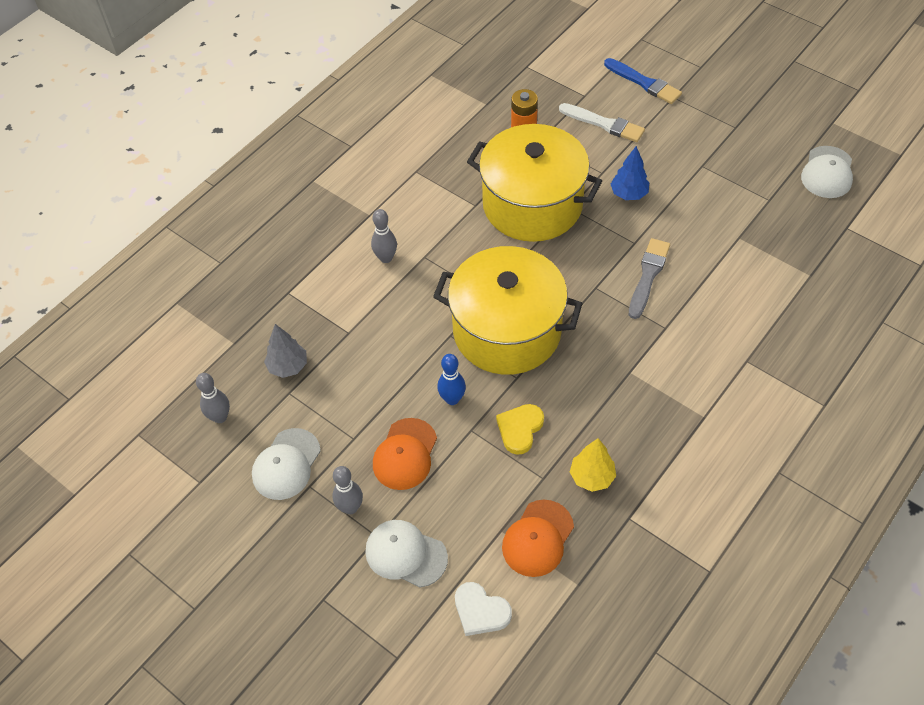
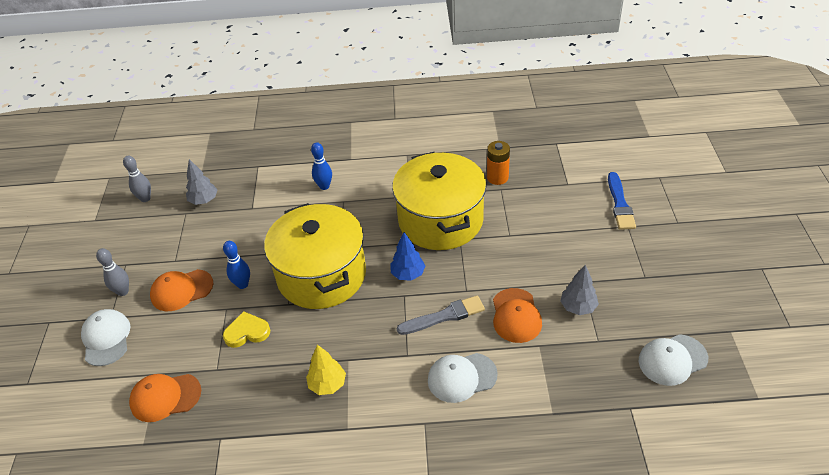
camera: 50 degrees right, 10 degrees down
white cap [252,428,321,500] -> white cap moved to [428,353,498,403]
grey bowling pin [371,209,397,263] -> blue bowling pin [311,142,332,190]
white heart [455,582,512,636] -> none
white brush [559,103,645,142] -> none
yellow tree [570,438,616,492] -> yellow tree moved to [306,345,346,395]
blue tree [611,146,649,200] -> blue tree moved to [391,232,425,281]
none -> orange cap [493,288,542,343]
none -> grey tree [560,265,599,315]

